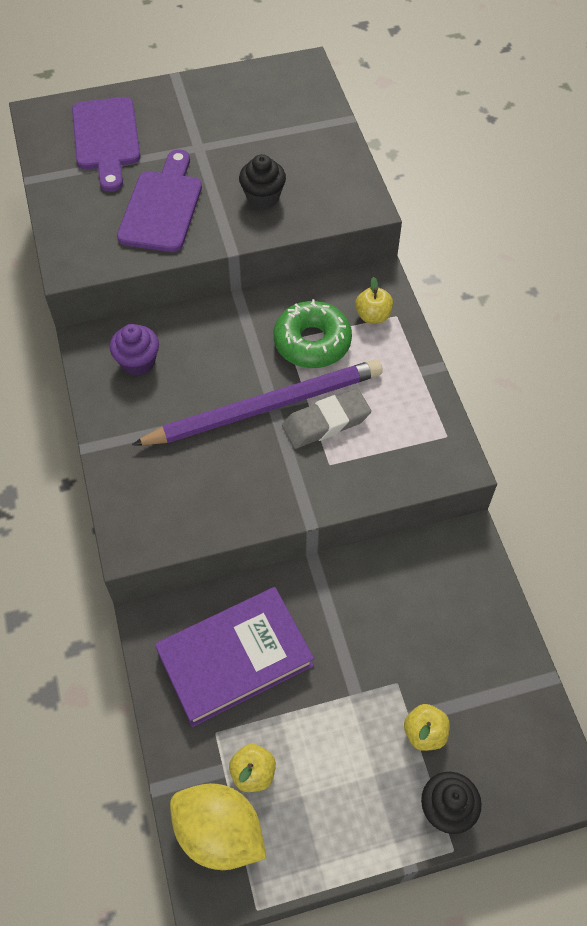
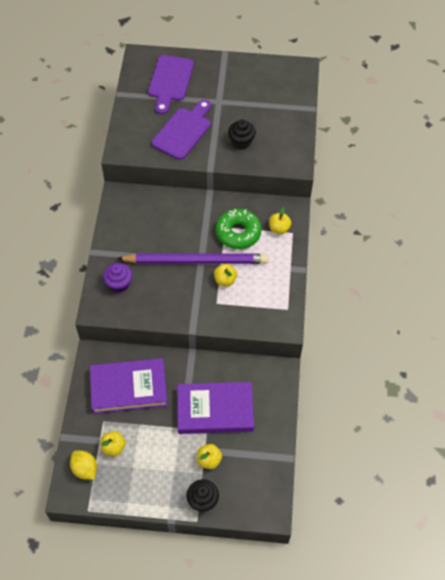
camera: 20 degrees right, 0 degrees up
purple cupcake [110,324,159,376] -> purple cupcake moved to [103,263,132,293]
yellow lemon [170,783,266,870] -> yellow lemon [70,450,97,480], size x0.63
grey eraser [282,389,371,449] -> yellow apple [214,264,237,286]
none -> purple book [177,382,254,434]

